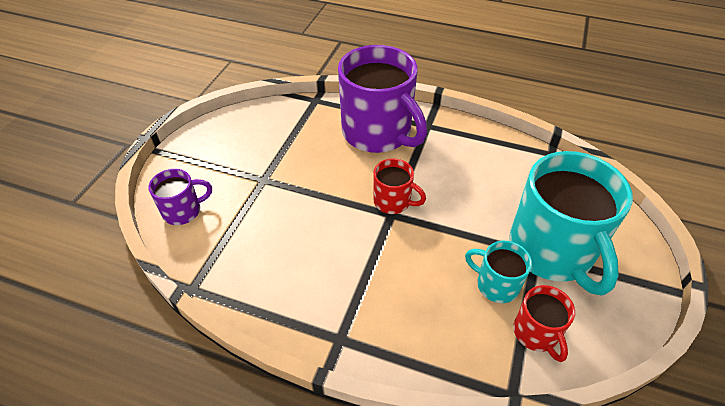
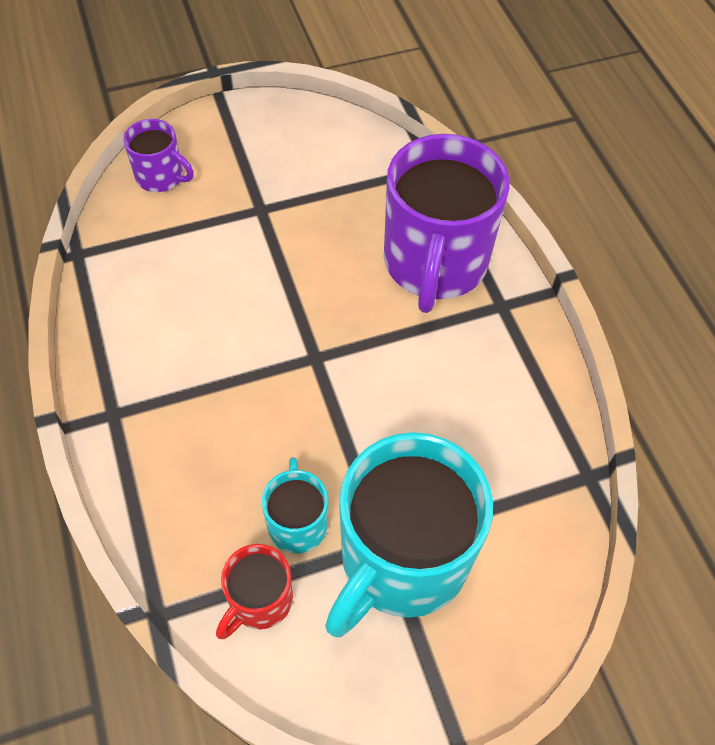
camera: 50 degrees right, 10 degrees up
red mug [373,158,426,214] -> none

